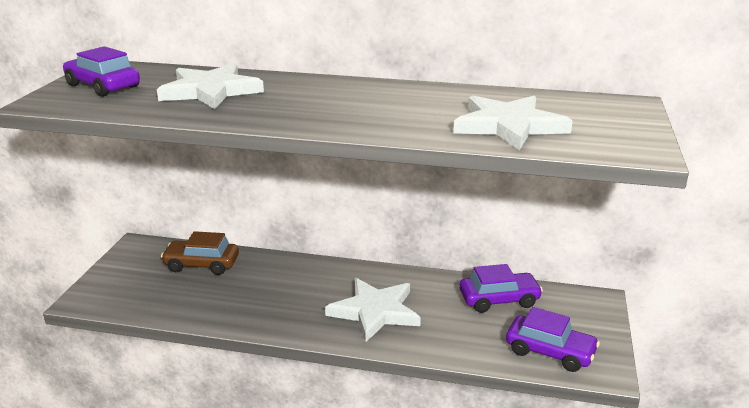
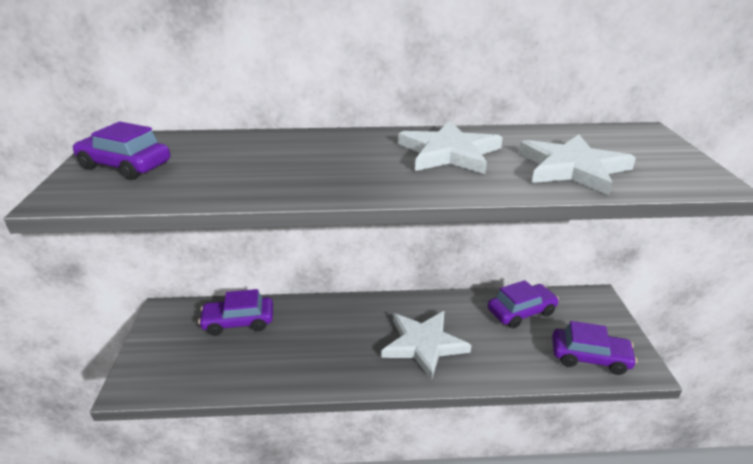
camera: 15 degrees left, 5 degrees up
white star [157,63,264,109] -> white star moved to [398,121,503,174]
brown car [161,231,239,275] -> purple car [198,289,273,336]

